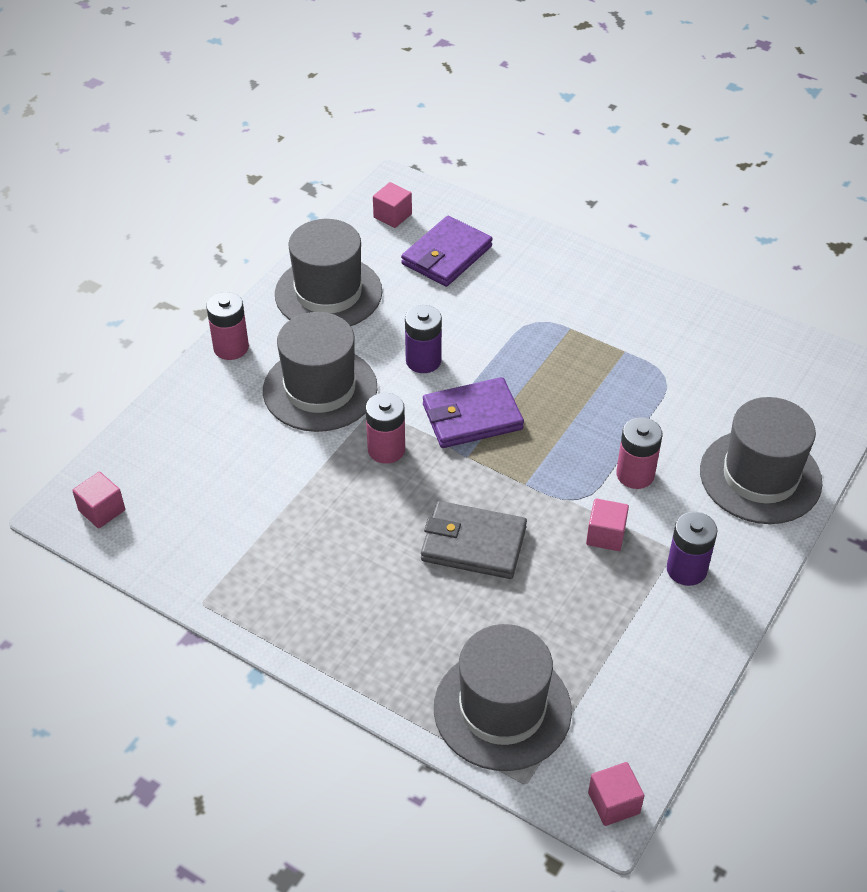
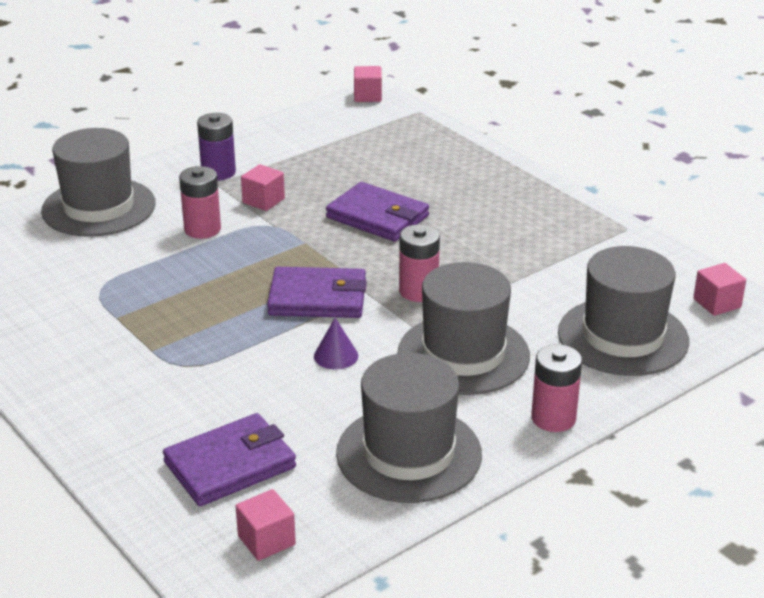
camera: 160 degrees left, 15 degrees down
purple battery [405,305,442,373] -> purple cone [314,318,358,369]
grey wallet [421,501,527,579] -> purple wallet [326,182,429,241]
grey hat [434,624,572,771] -> grey hat moved to [558,246,689,376]

